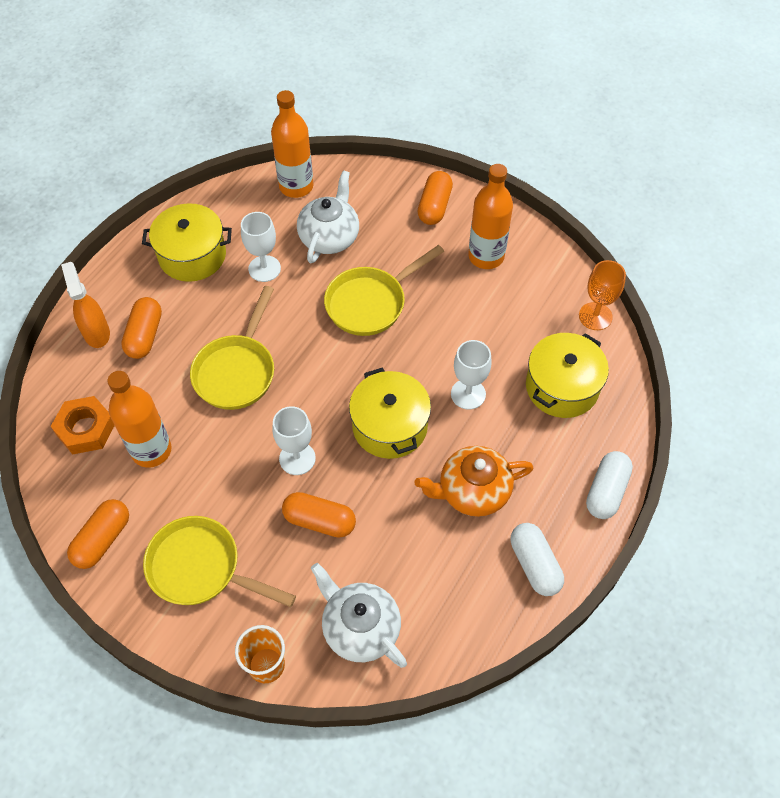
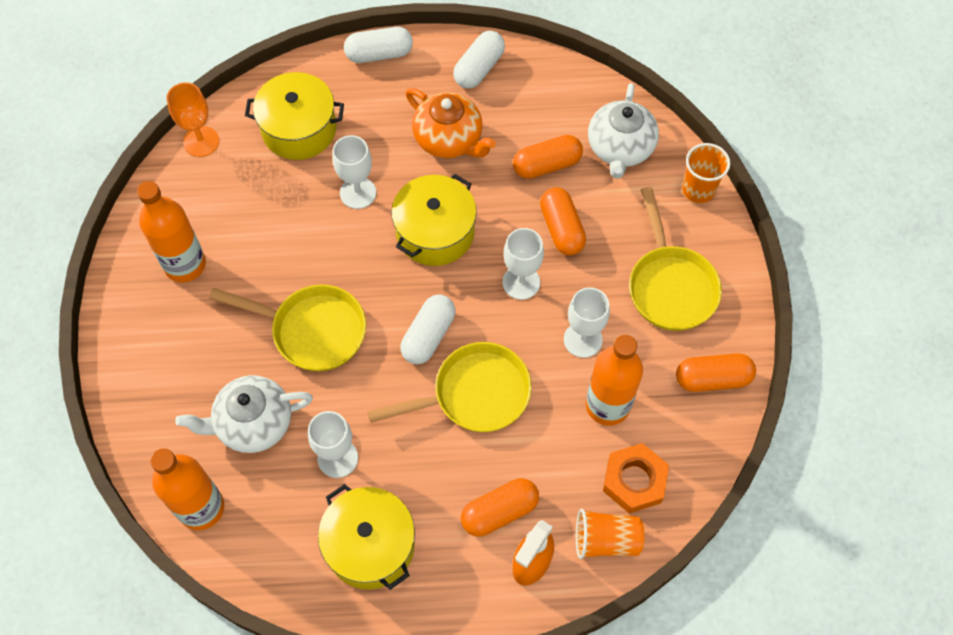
camera: 125 degrees left, 5 degrees up
orange capsule [417,171,453,225] -> orange capsule moved to [513,135,583,179]
none -> white capsule [400,294,456,364]
none -> white goblet [564,287,610,358]
none -> orange cup [576,509,644,559]

